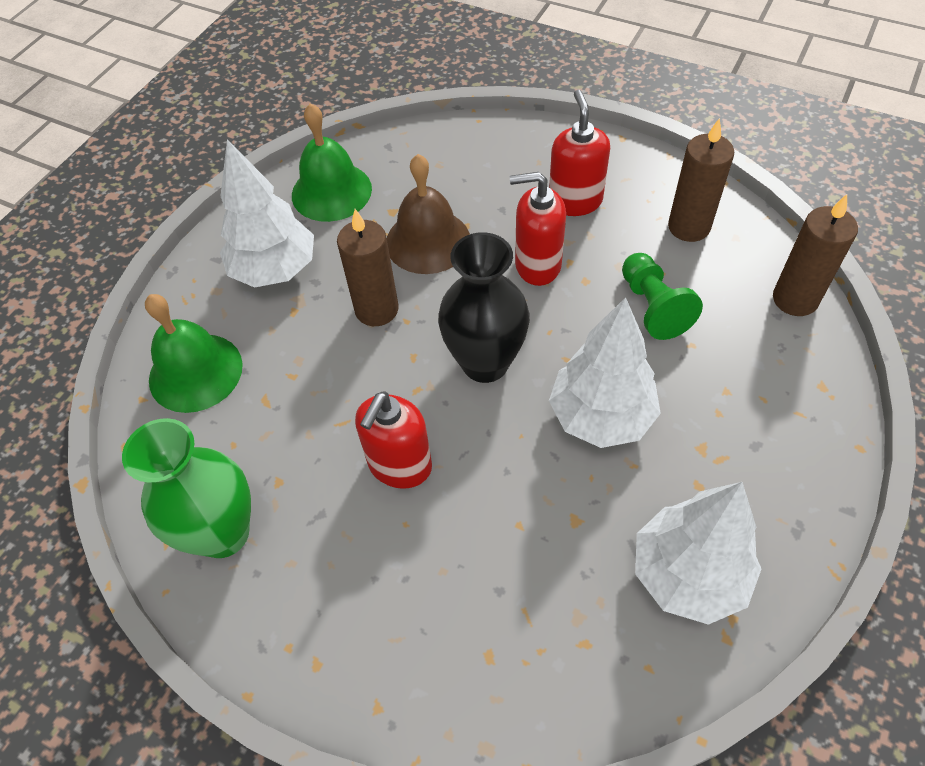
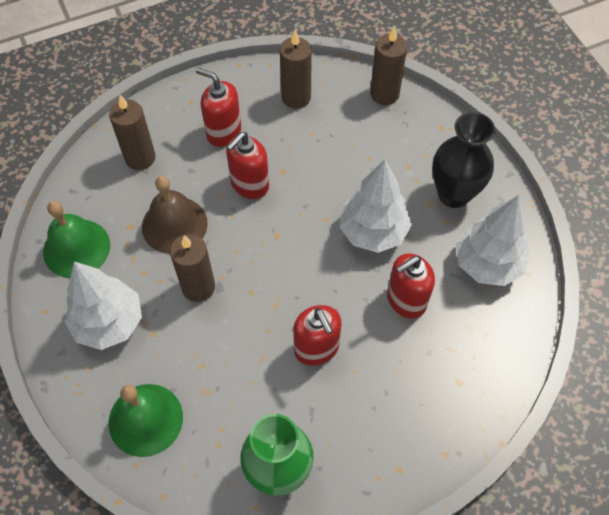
camera: 55 degrees left, 5 degrees up
black vase [438,232,530,383] -> black vase moved to [432,112,495,208]
green pawn [622,253,703,340] -> none
none -> brown candle [109,95,156,170]
none -> red soap dispenser [387,253,435,319]

